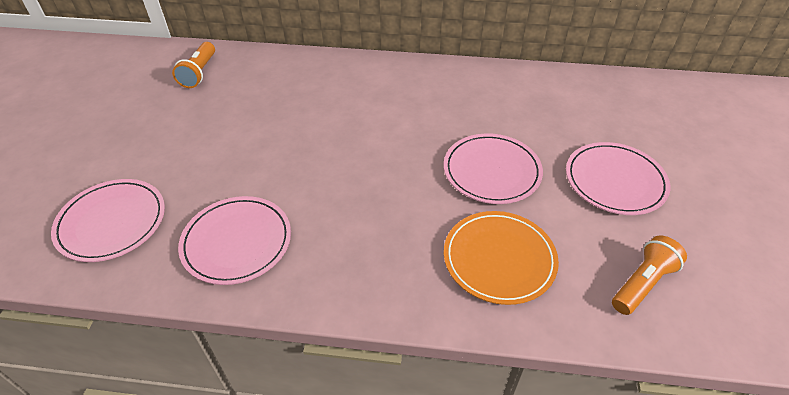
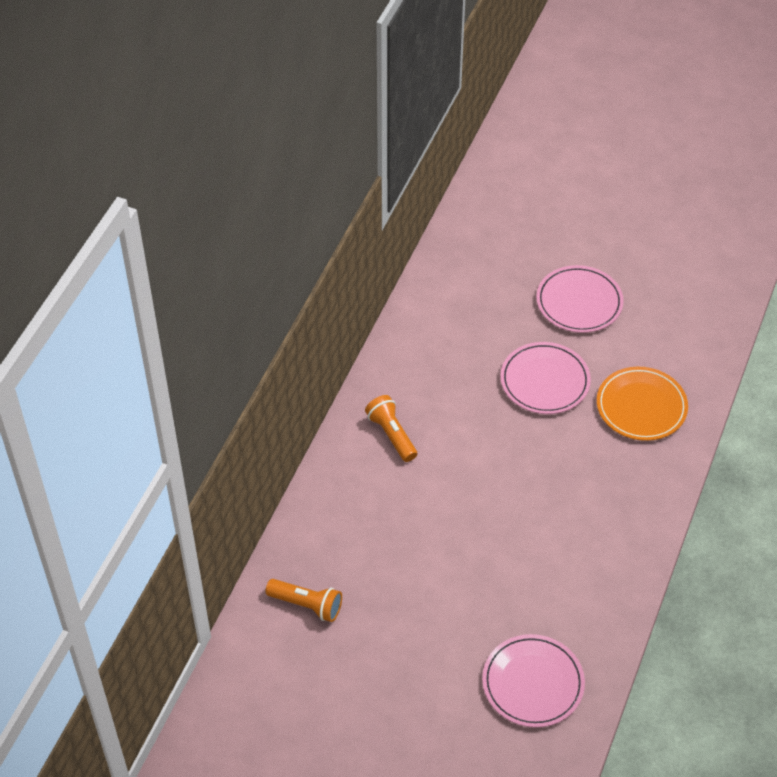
camera: 75 degrees left, 5 degrees up
pink plate [178,196,291,285] -> none
orange flashlight [612,236,687,315] -> orange flashlight moved to [365,395,417,462]

